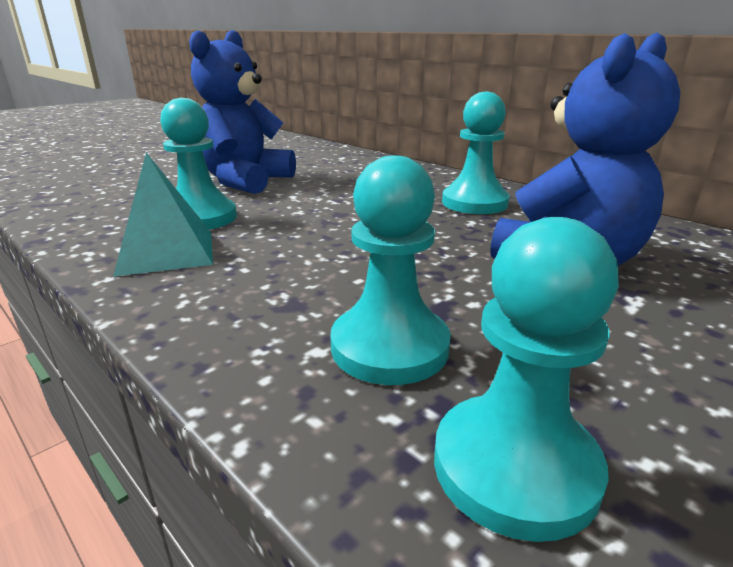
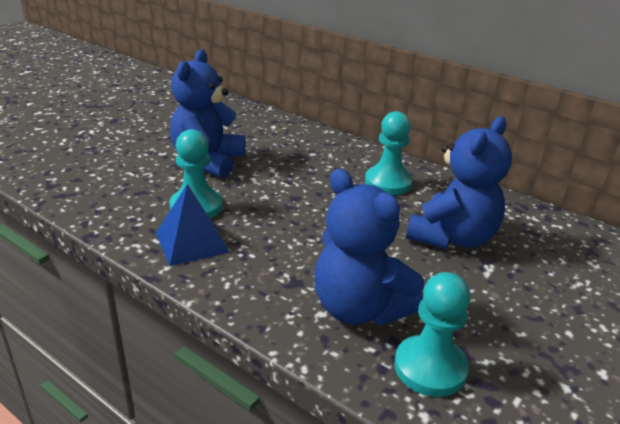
camera: 10 degrees left, 5 degrees up
turquoise pyramid [113,152,213,277] -> blue pyramid [156,184,230,266]
turquoise pawn [330,155,451,385] -> blue teddy bear [314,169,424,326]

